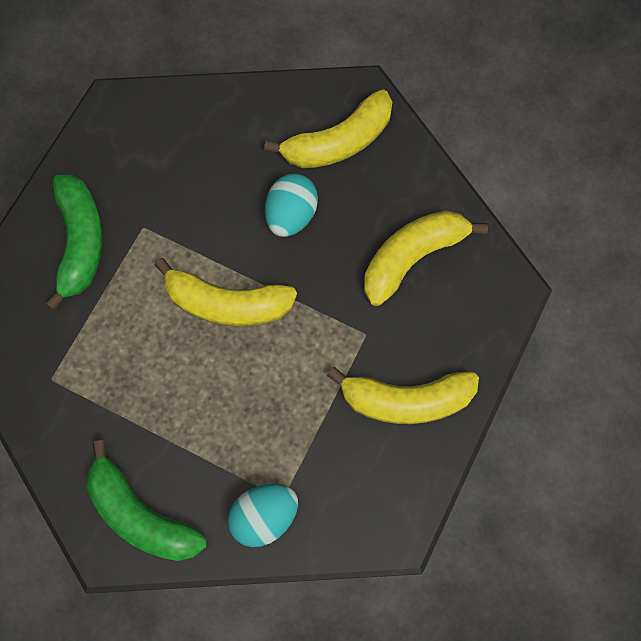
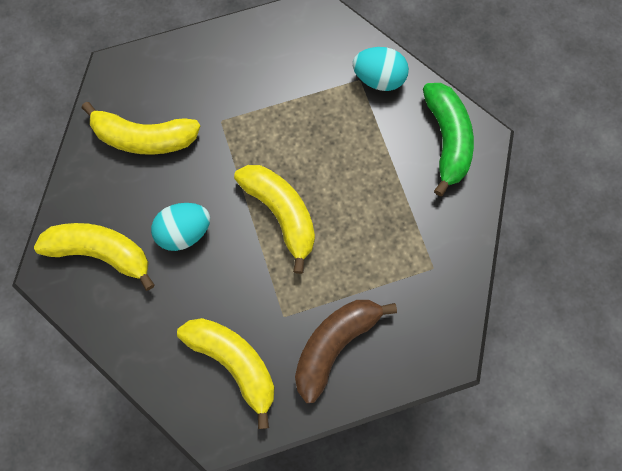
camera: 135 degrees left, 0 degrees up
green banana [45,175,103,310] -> brown banana [295,300,397,403]
yellow banana [327,367,479,424] -> yellow banana moved to [177,318,274,429]

